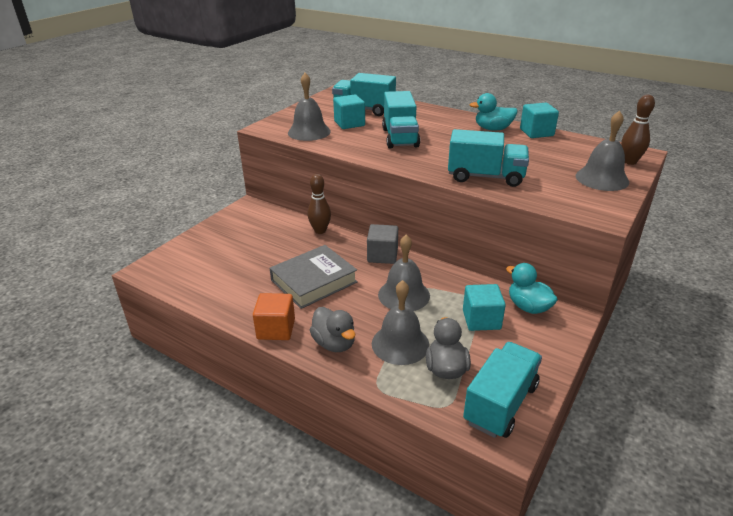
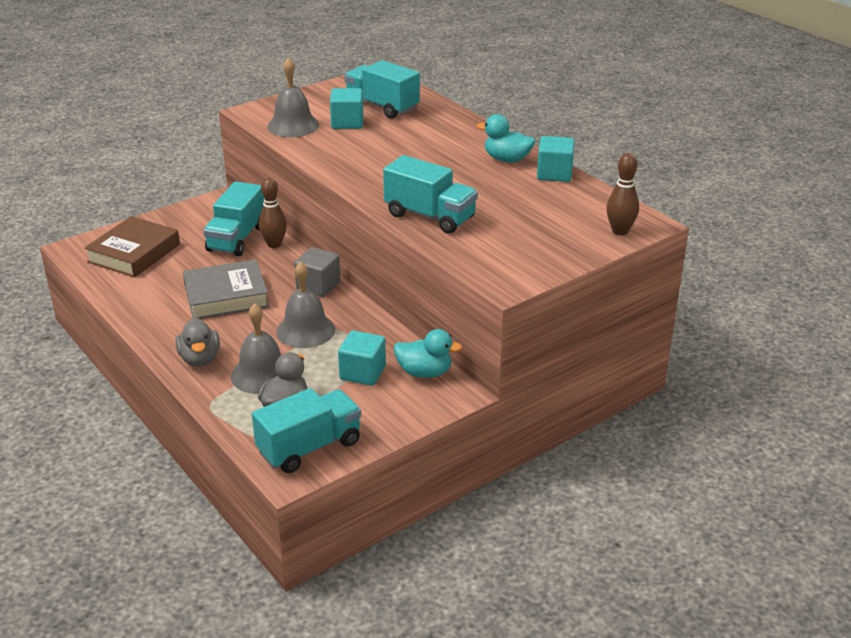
camera: 20 degrees right, 0 degrees up
orange cube [253,293,295,340] -> none
turquoise truck [382,91,420,149] -> turquoise truck moved to [203,181,264,256]
turquoise duck [506,263,558,314] -> turquoise duck turned 120 degrees clockwise [394,329,462,378]
grey bell [576,111,629,191] -> none
none -> brown book [84,216,180,278]

